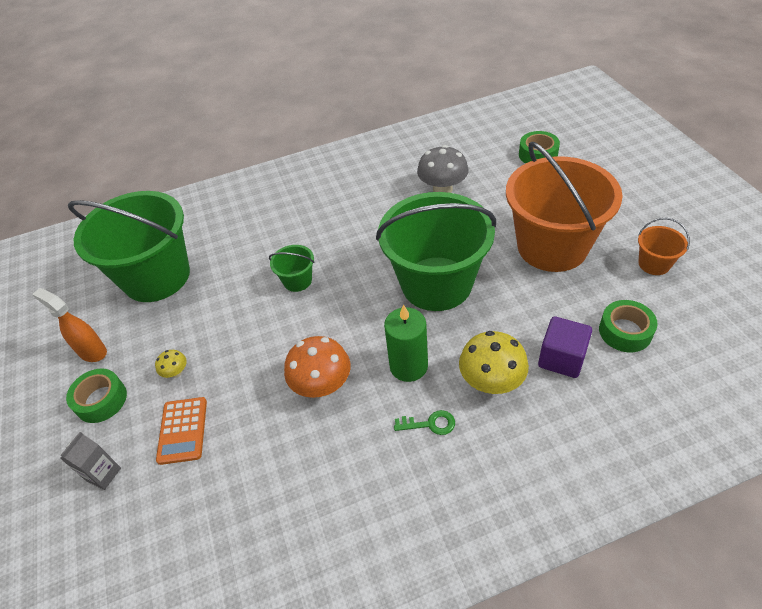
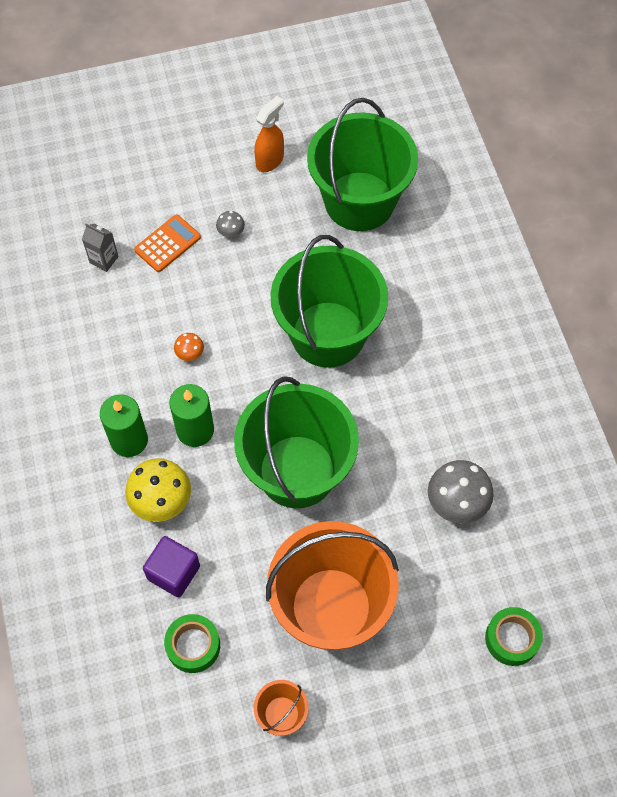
camera: 90 degrees right, 15 degrees up
grey carton [60,432,121,490] -> grey carton moved to [82,223,119,272]
green tape [66,368,127,423] -> none
yellow mushroom [155,350,187,378] -> grey mushroom [216,211,245,237]
orange calculator [156,397,207,465] -> orange calculator turned 135 degrees clockwise [134,214,201,272]
green bucket [269,245,314,292] -> green bucket [271,235,388,368], size x2.39
orange mushroom [284,336,351,398] -> orange mushroom [174,333,204,361], size x0.49
green key [394,410,455,435] -> green candle [100,394,148,457]

